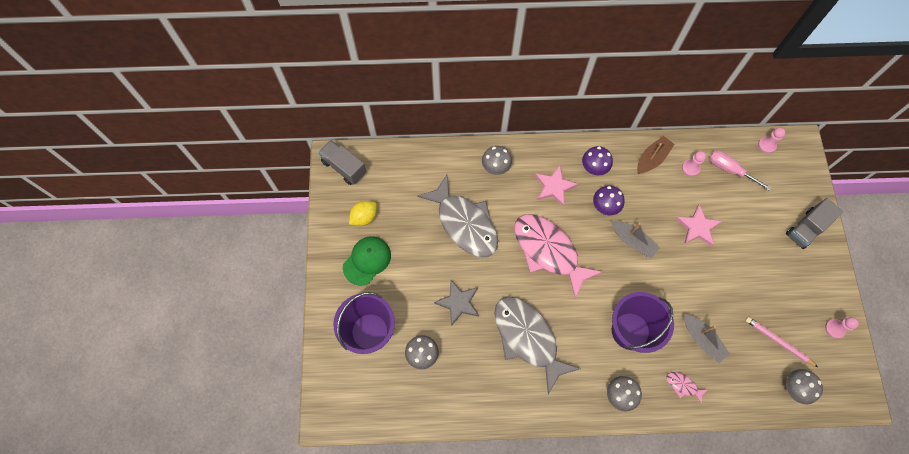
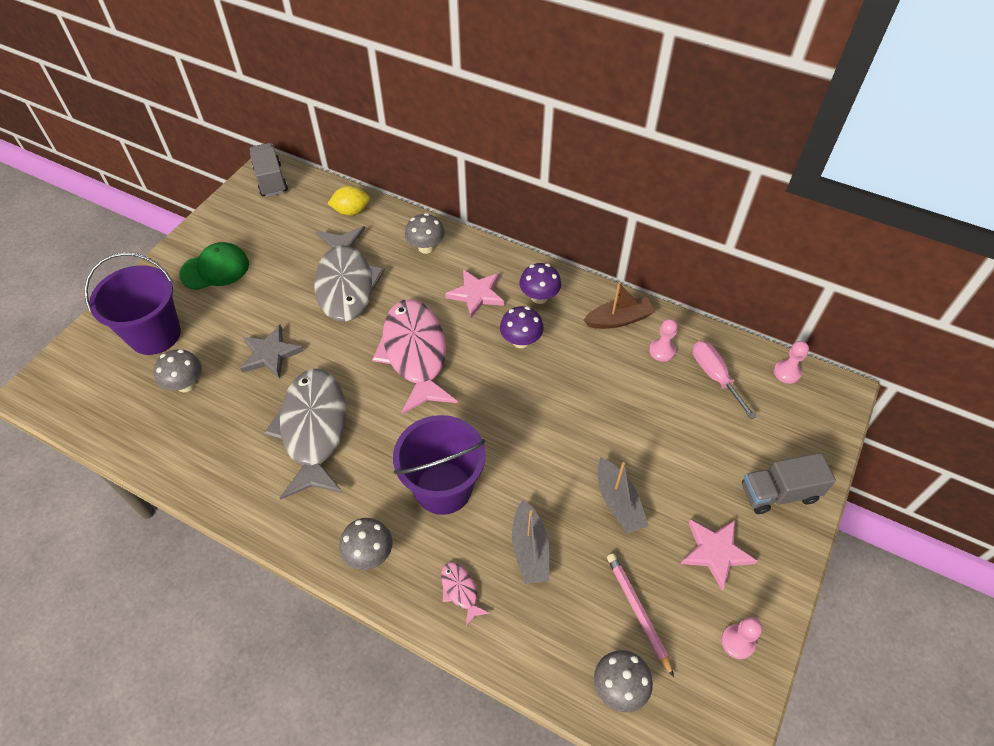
camera: 30 degrees right, 15 degrees down
yellow lemon [349,201,377,226] -> yellow lemon moved to [327,186,370,215]
grey boat [611,221,660,258] -> grey boat moved to [597,457,649,534]
pink star [675,204,722,247] -> pink star moved to [680,519,757,591]

